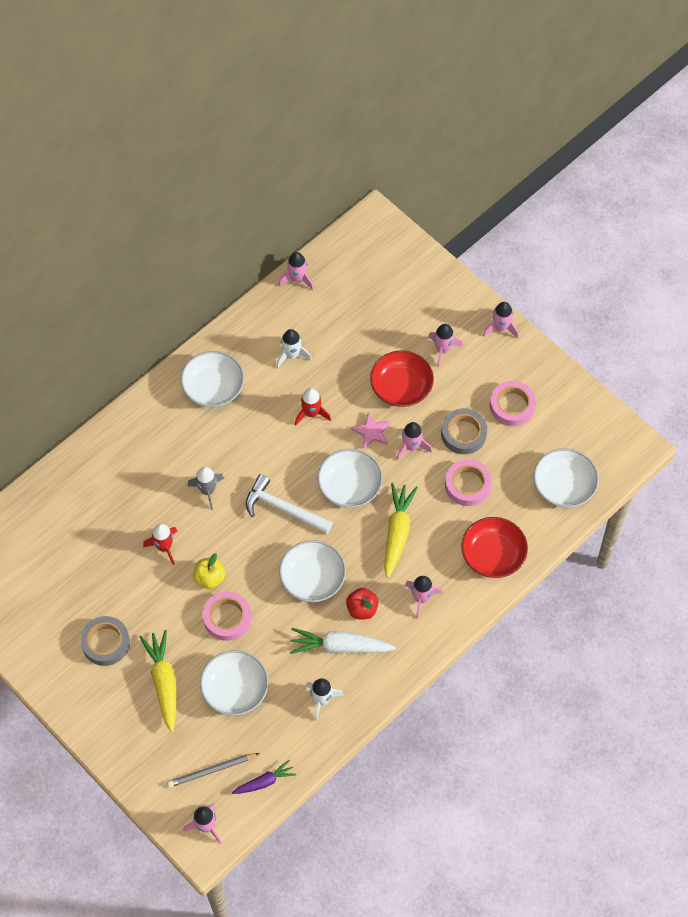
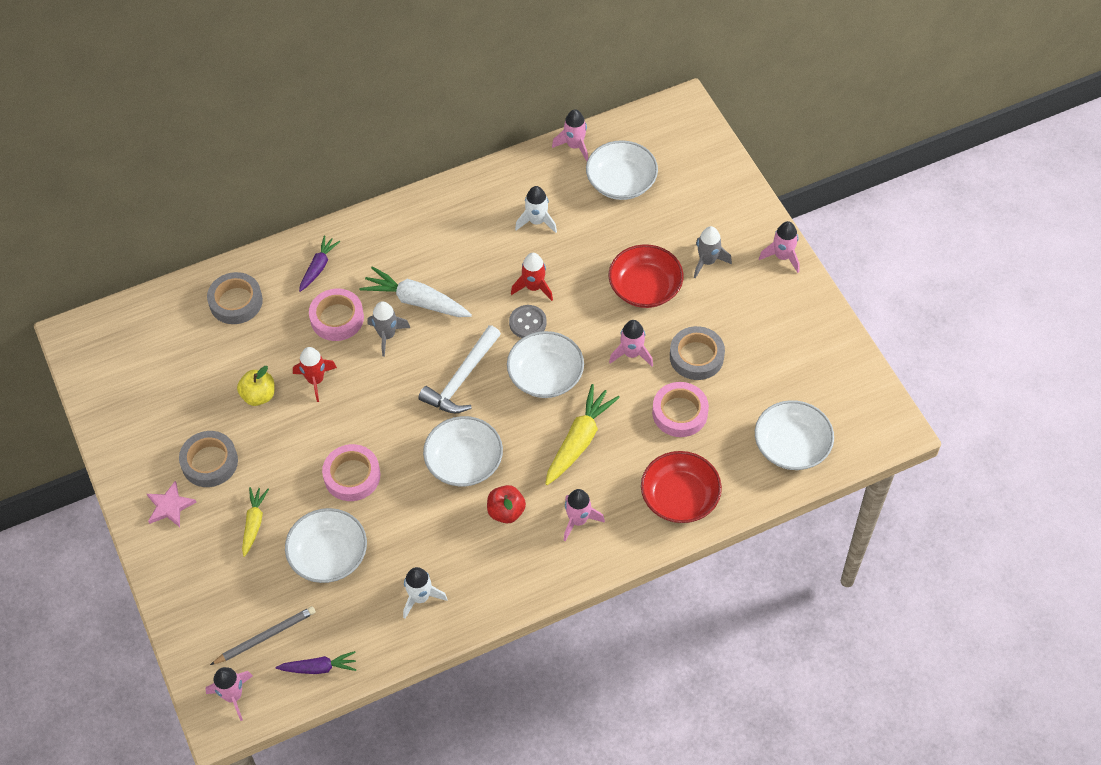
camera: 20 degrees right, 5 degrees down
yellow carrot [139,630,177,732] -> yellow carrot [242,487,269,557], size x0.61
grey pencil [167,753,260,787] -> grey pencil turned 150 degrees clockwise [210,606,316,665]
white bowl [181,351,244,407] -> white bowl moved to [586,140,658,200]
yellow apple [193,553,225,589] -> yellow apple moved to [237,366,275,406]
white hammer [246,474,333,534] -> white hammer turned 105 degrees counterclockwise [418,325,501,414]
white carrot [290,628,396,654] -> white carrot moved to [359,266,472,317]
pink star [351,412,391,449] -> pink star moved to [147,481,196,527]
pink rocket [428,324,463,367] -> grey rocket [694,226,732,278]
pink tape [490,381,536,426] -> pink tape moved to [309,289,364,341]
none -> grey tape [207,272,263,324]
none -> purple carrot [299,235,340,292]
none -> grey button [509,305,547,338]

